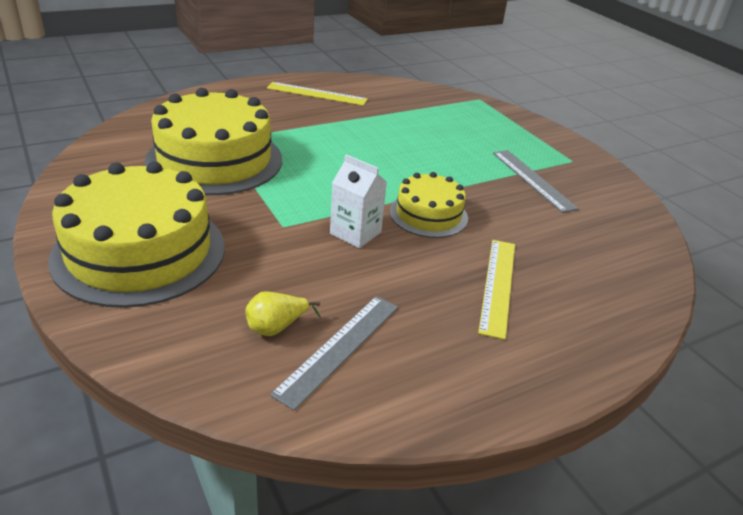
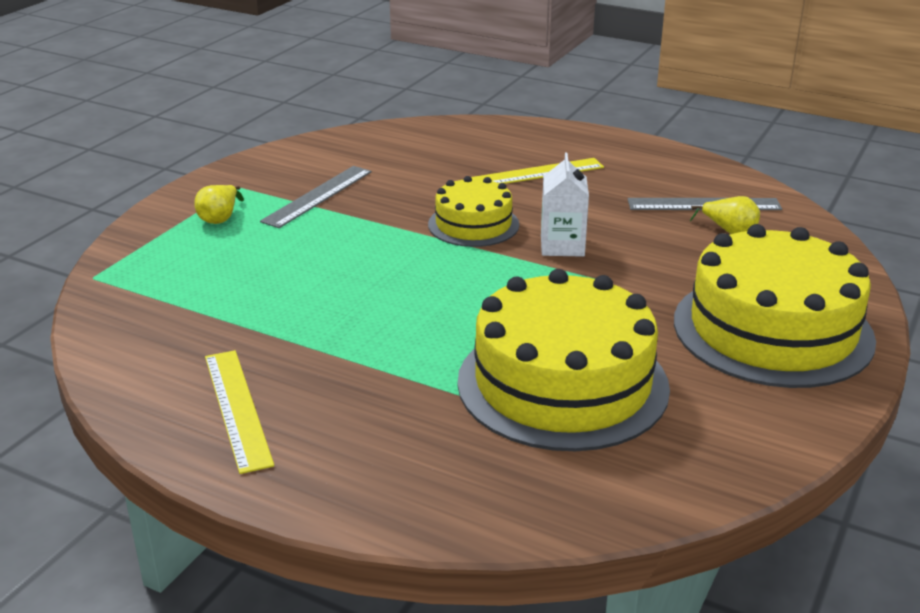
camera: 120 degrees left, 5 degrees down
none -> yellow pear [194,185,244,224]

